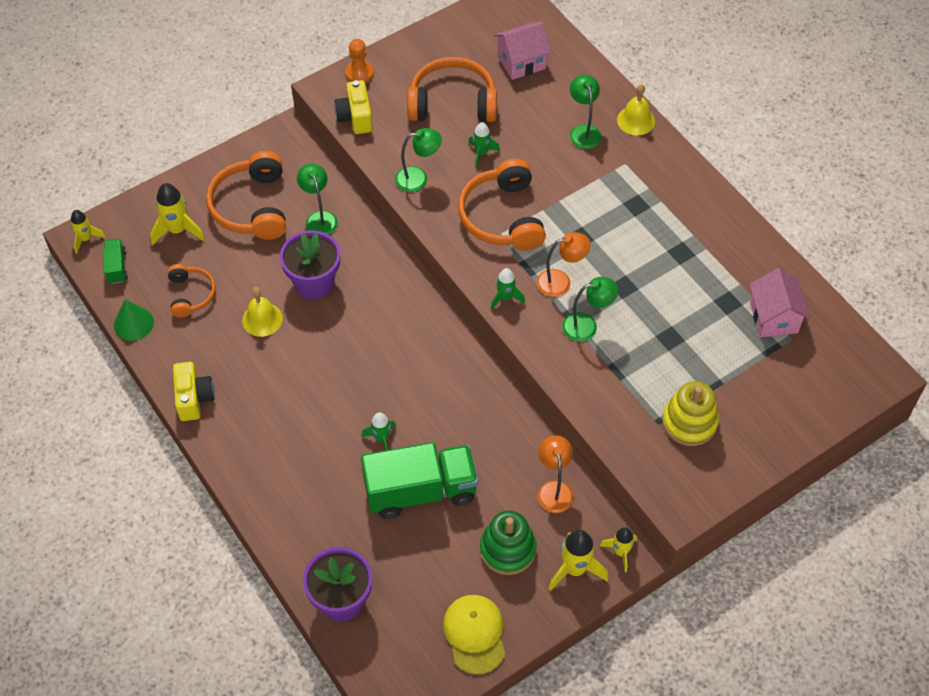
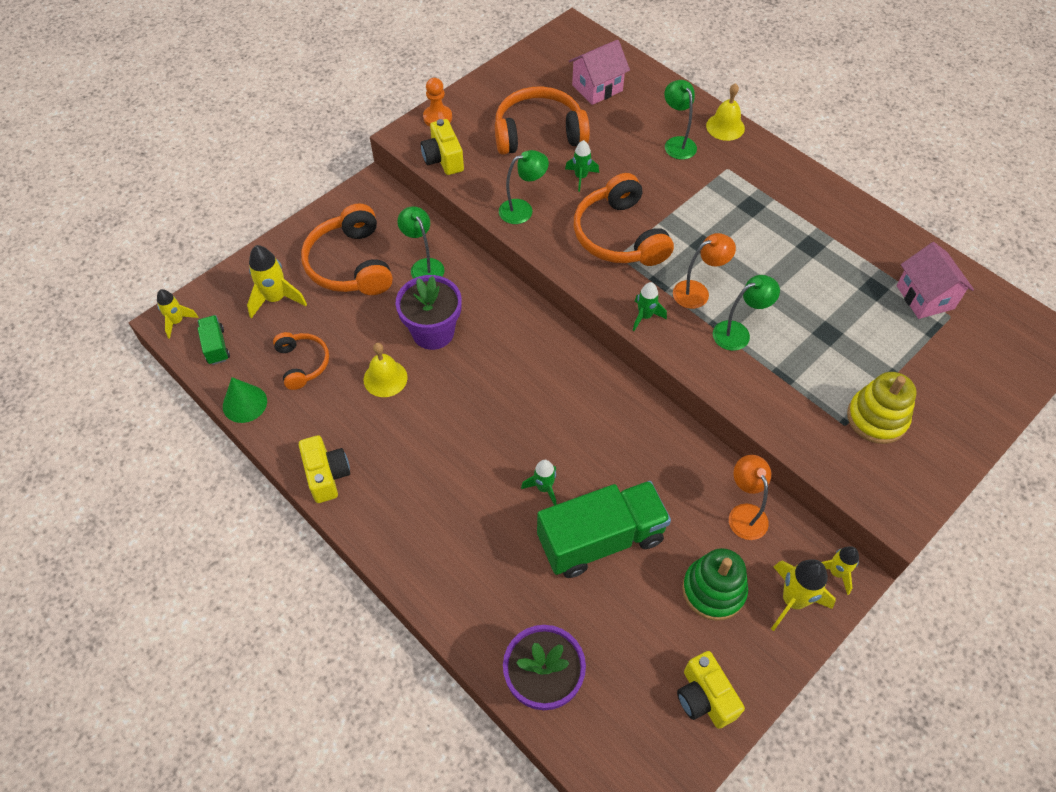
camera: 10 degrees left, 0 degrees up
yellow cap [443,595,505,675] -> yellow camera [677,651,745,729]

